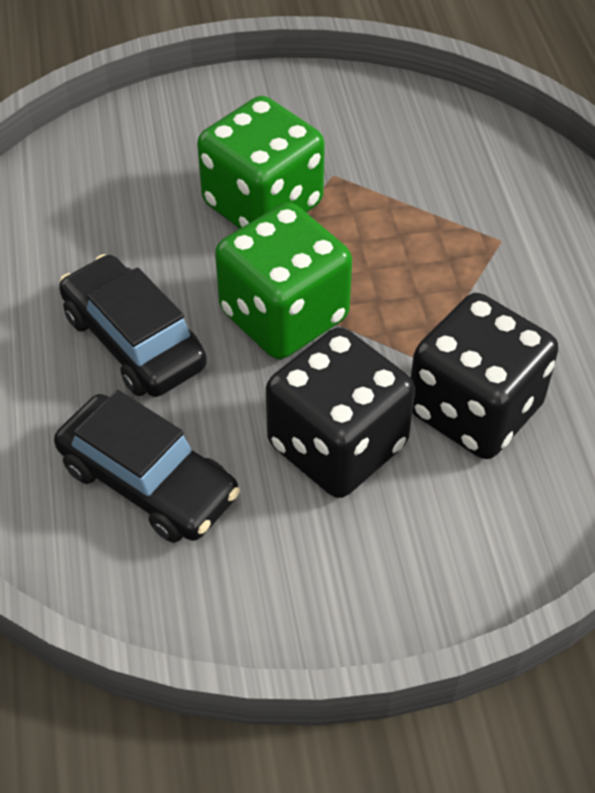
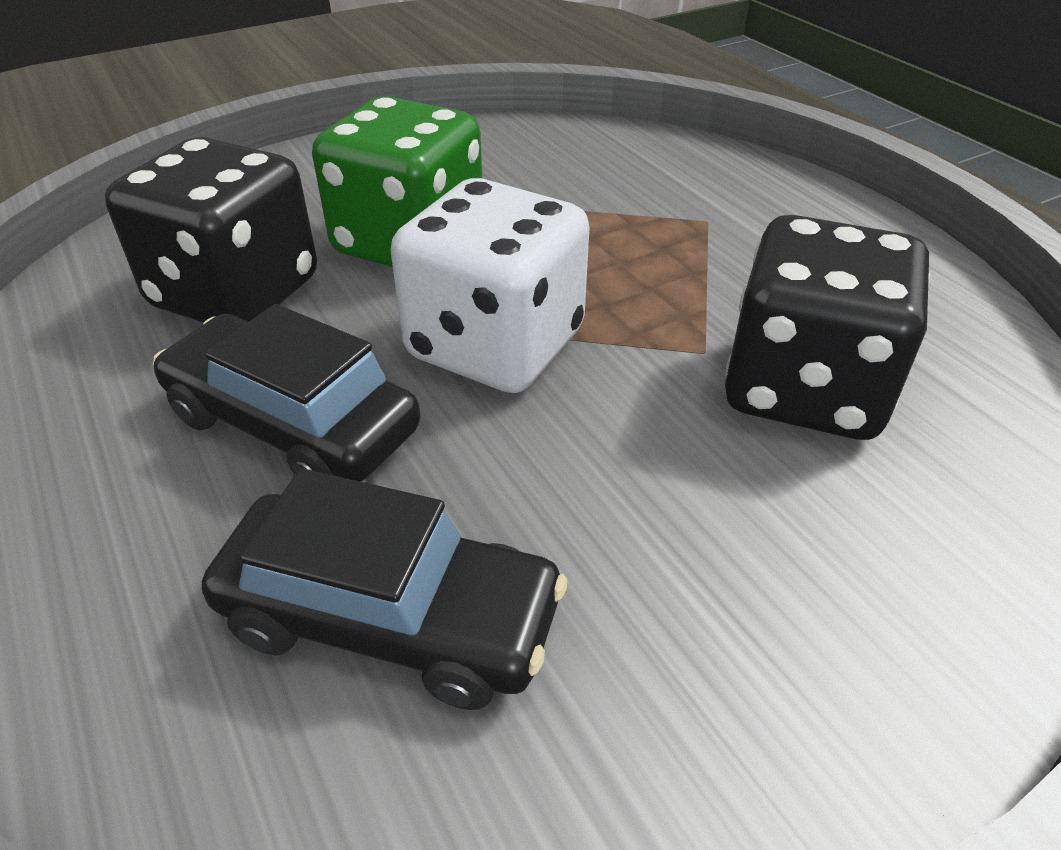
camera: 20 degrees left, 10 degrees down
green dice [215,202,352,359] -> white dice [391,178,590,393]
black dice [266,327,415,498] -> black dice moved to [105,137,317,323]

